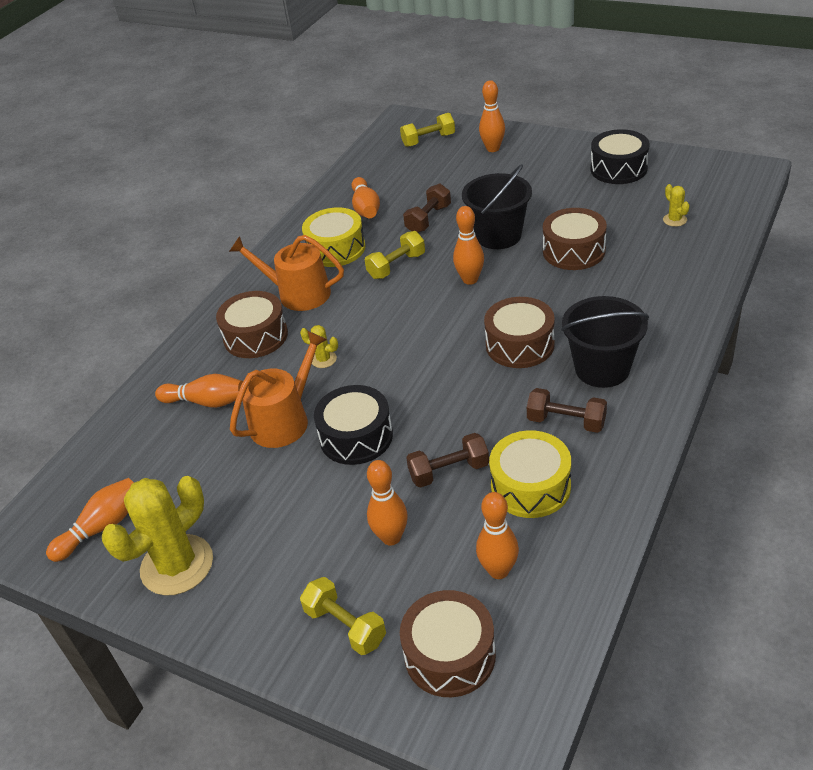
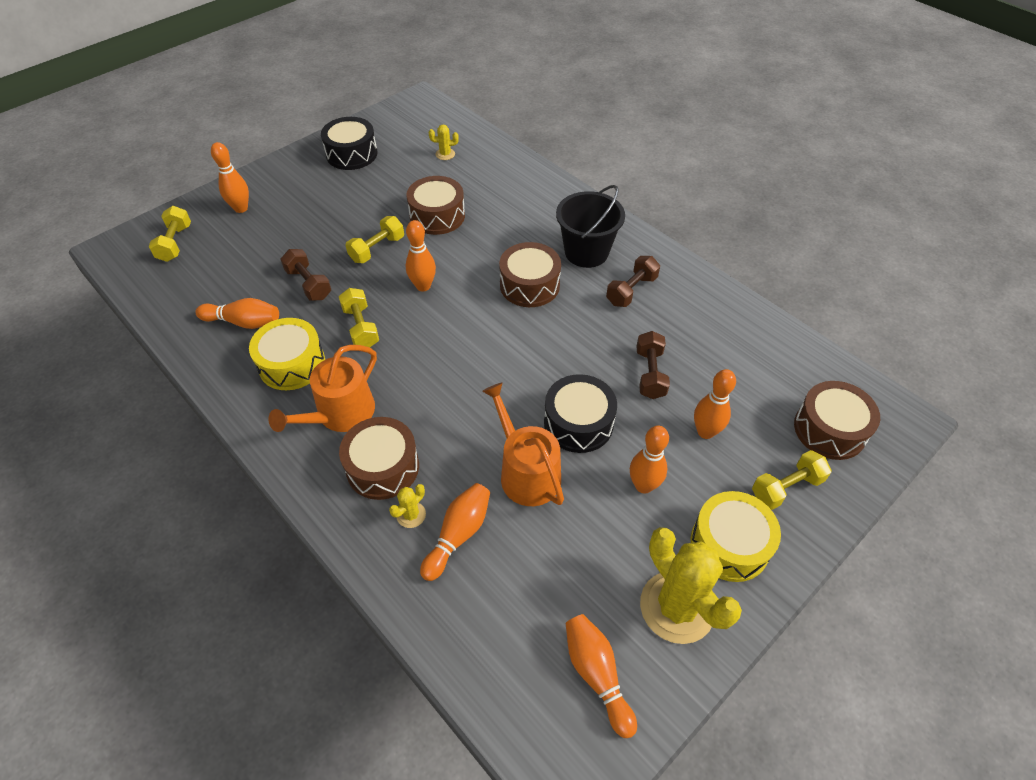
camera: 75 degrees left, 10 degrees up
yellow cactus [300,325,338,368] -> yellow cactus moved to [389,484,426,528]
black bucket [462,164,532,249] -> yellow dumbbell [346,216,404,263]
orange bowling pin [476,492,519,579] -> orange bowling pin moved to [630,426,669,494]
yellow drum [489,430,571,518] -> yellow drum moved to [691,491,781,582]

